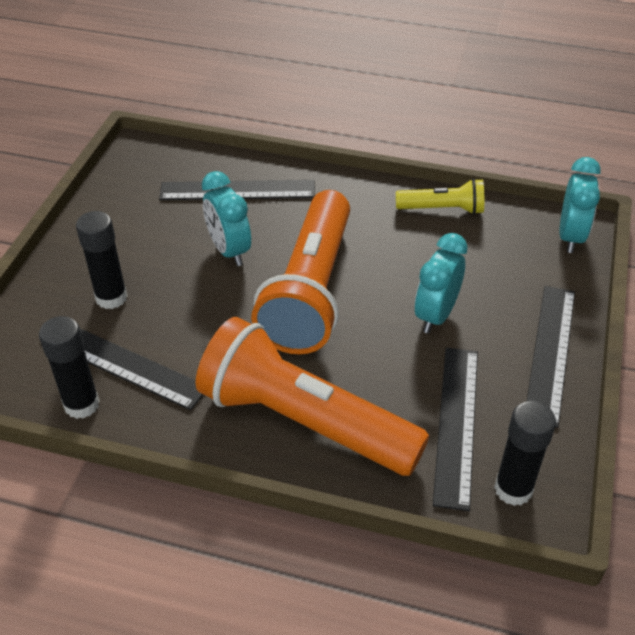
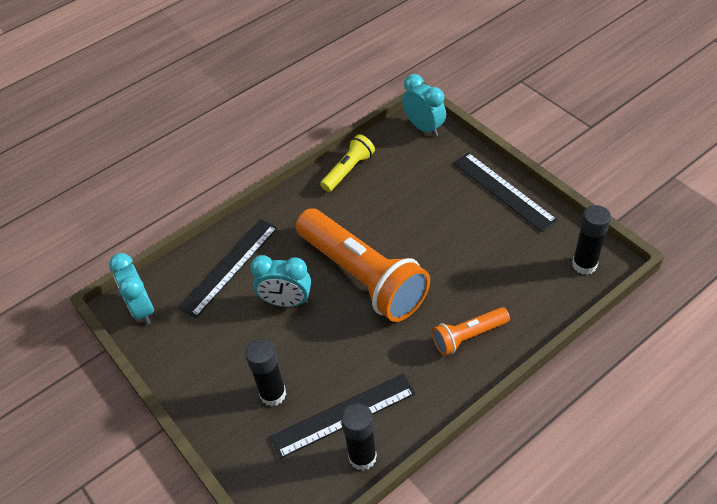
camera: 50 degrees left, 5 degrees up
orange flashlight [196,317,429,476] -> orange flashlight [432,307,510,356], size x0.48
turquoise clock [415,233,468,334] -> turquoise clock moved to [109,253,154,324]
black ruler [433,348,478,511] -> none

